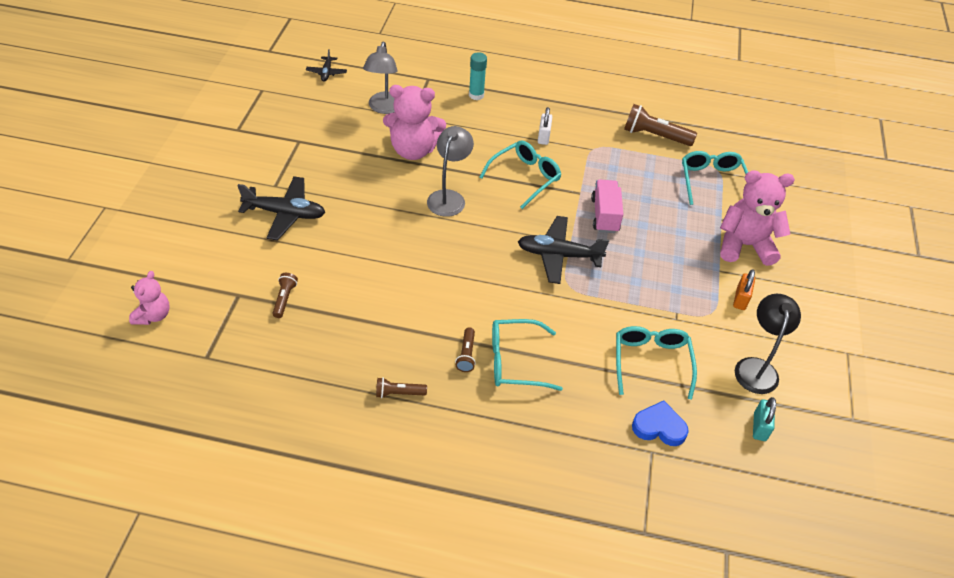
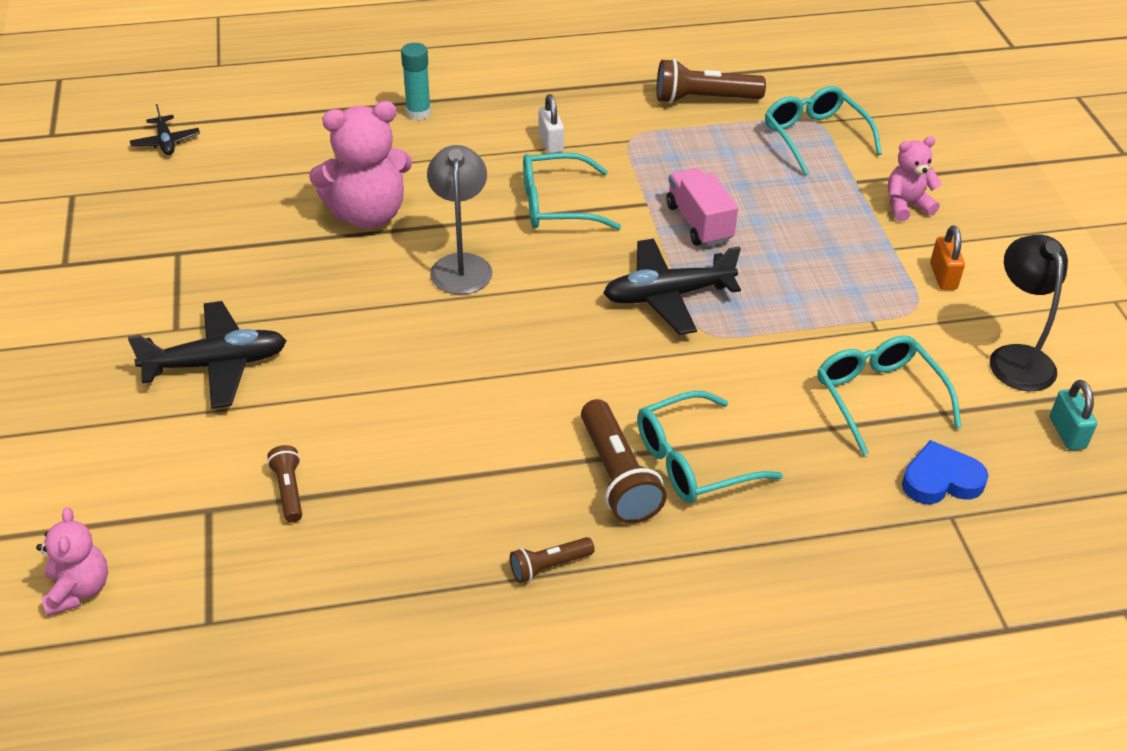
camera: 20 degrees left, 5 degrees down
grey lamp [363,42,398,114] -> none
brown flashlight [455,327,476,372] -> brown flashlight [581,399,667,524], size x1.83
turquoise glasses [479,140,561,209] -> turquoise glasses turned 120 degrees counterclockwise [523,153,621,230]
pink teddy bear [720,170,795,266] -> pink teddy bear [888,136,942,221], size x0.57

